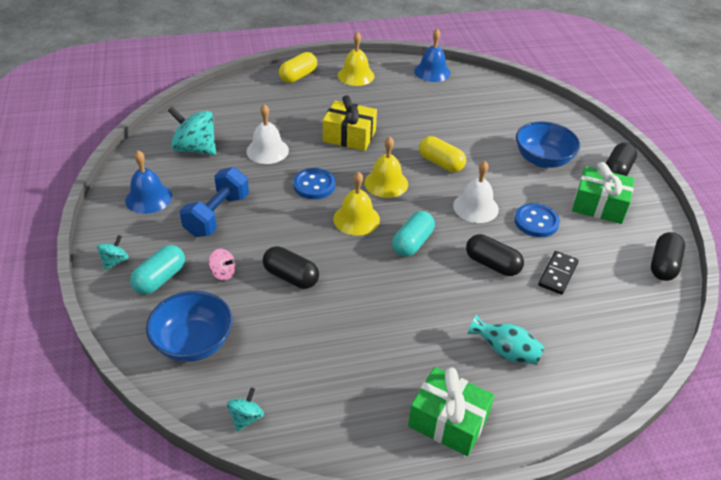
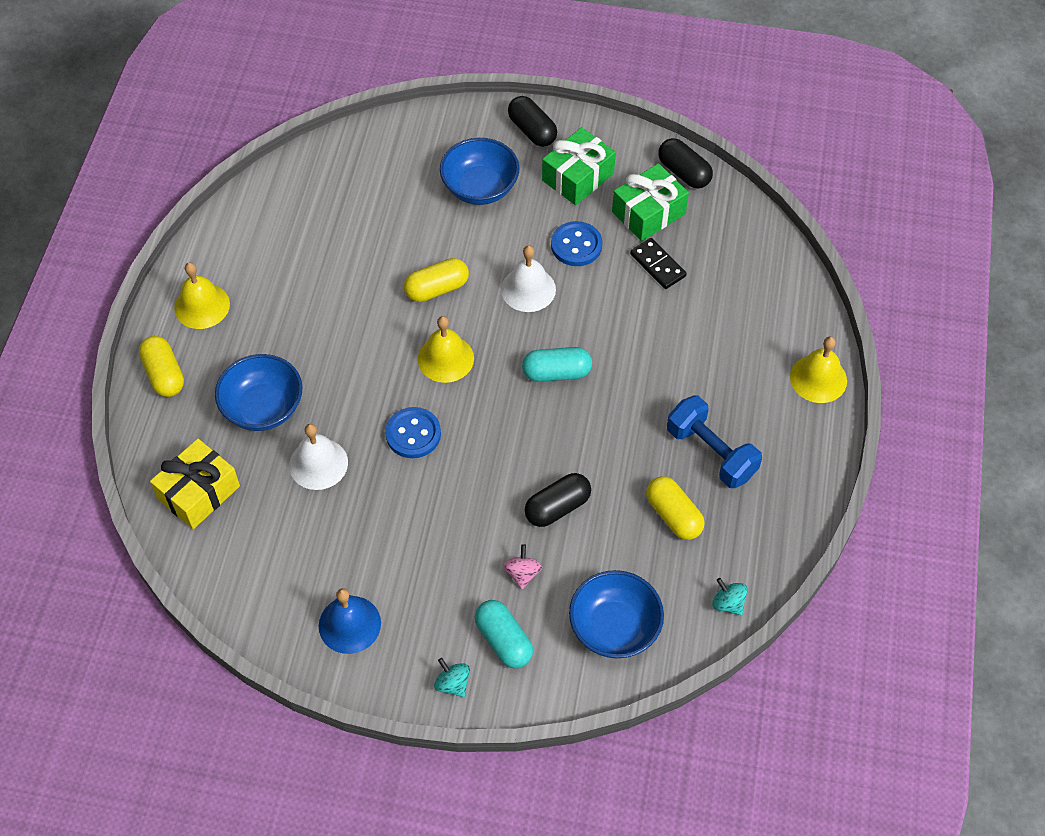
camera: 65 degrees left, 15 degrees up
turquoise spinning top [168,106,216,155] -> none
blue dumbbell [180,167,249,237] -> blue dumbbell moved to [667,395,762,488]
pink spinning top [208,249,236,281] -> pink spinning top turned 45 degrees counterclockwise [503,544,542,589]
yellow gift [323,95,377,151] -> yellow gift moved to [150,439,240,529]
yellow bell [333,172,380,236] -> yellow bell moved to [790,337,847,403]
turquoise capsule [392,211,435,257] -> turquoise capsule turned 60 degrees counterclockwise [522,347,592,382]
green gift [408,367,494,456] -> green gift moved to [612,163,689,241]
blue bell [414,28,451,82] -> none
black capsule [466,234,524,276] -> none
turquoise vase [467,314,545,365] -> none
none -> blue bowl [215,354,302,431]
none -> yellow capsule [646,476,705,540]

